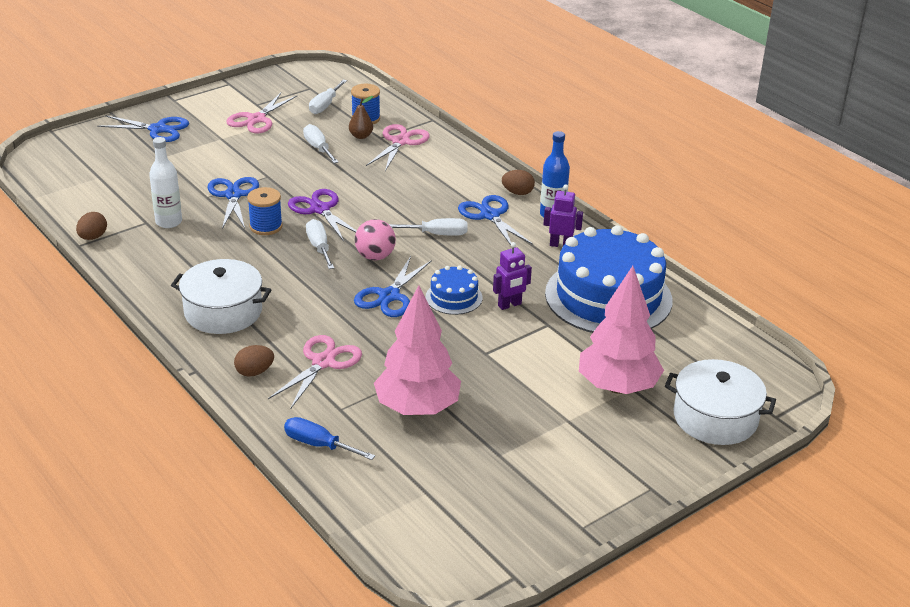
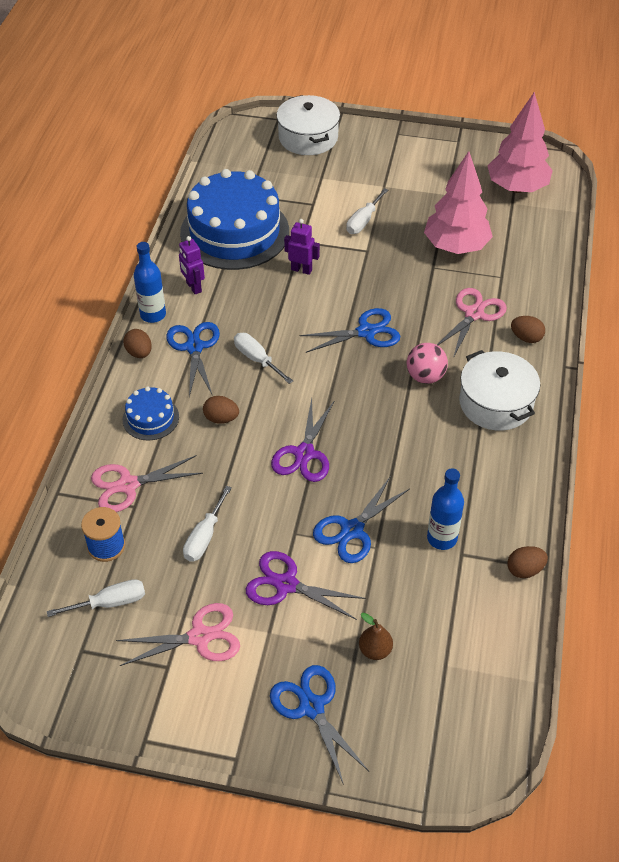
camera: 130 degrees left, 15 degrees up
white bottle [149,137,182,228] -> blue bottle [427,468,464,550]
blue spool [247,187,283,235] -> none
pink scissors [268,335,362,409] -> pink scissors turned 135 degrees clockwise [437,288,507,358]
blue screwdriver [284,417,375,460] -> none
white screwdriver [306,219,334,269] -> white screwdriver moved to [346,188,388,234]
brown pear [349,96,373,139] -> brown pear moved to [359,613,393,660]
pink ball [355,219,396,260] -> pink ball moved to [407,343,448,384]
blue cake [426,266,483,315] -> blue cake moved to [123,386,179,440]
blue scissors [458,195,533,245] -> blue scissors turned 150 degrees clockwise [166,322,220,397]
pink tree [579,266,664,394] -> pink tree moved to [488,92,553,193]
none -> brown egg [203,396,239,424]
none -> purple scissors [245,551,366,620]

